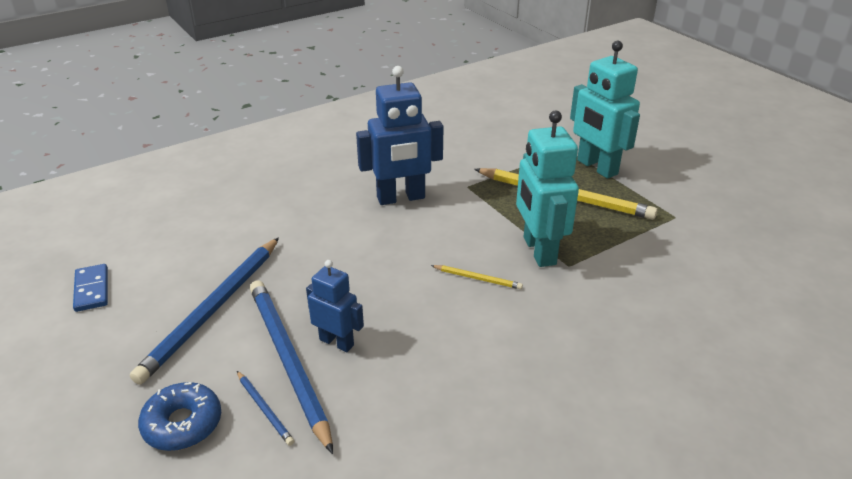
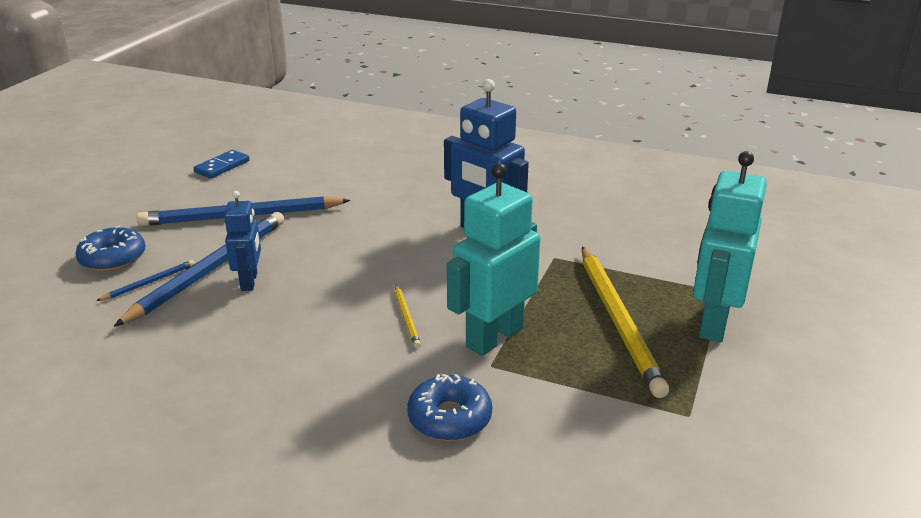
camera: 55 degrees right, 5 degrees down
blue pencil [237,371,294,446] -> blue pencil turned 150 degrees counterclockwise [96,260,195,301]
none -> blue donut [407,374,492,441]

